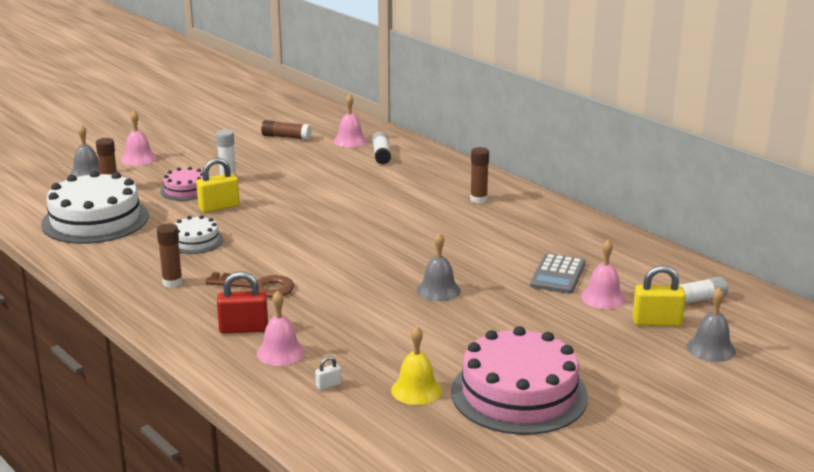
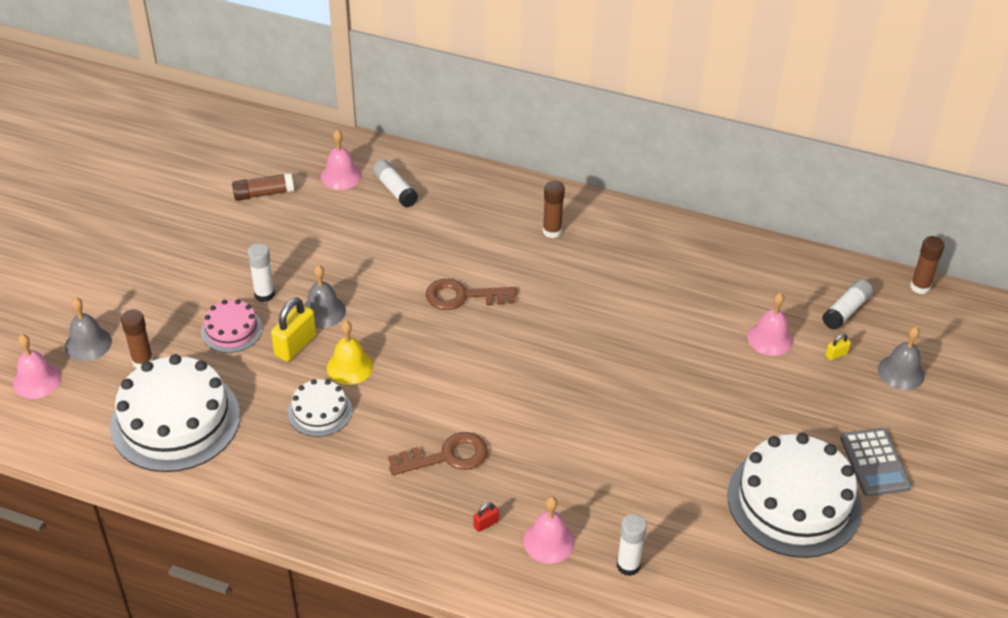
camera: 30 degrees left, 20 degrees up
pink bell [121,110,157,166] -> pink bell moved to [13,334,61,399]
brown glue stick [157,223,183,288] -> brown glue stick moved to [910,236,945,294]
red padlock [217,271,268,334] -> red padlock [473,502,499,532], size x0.48
white padlock [315,356,341,390] -> white glue stick [617,514,647,576]
yellow bell [391,326,442,405] -> yellow bell moved to [327,321,373,385]
grey bell [417,232,461,302] -> grey bell moved to [304,265,346,328]
pink cake [451,326,588,435] -> white cake [727,433,862,558]
grey calculator [530,253,585,294] -> grey calculator moved to [840,428,912,496]
yellow padlock [632,265,686,327] -> yellow padlock [826,333,851,361], size x0.48
none -> brown key [426,279,517,310]

